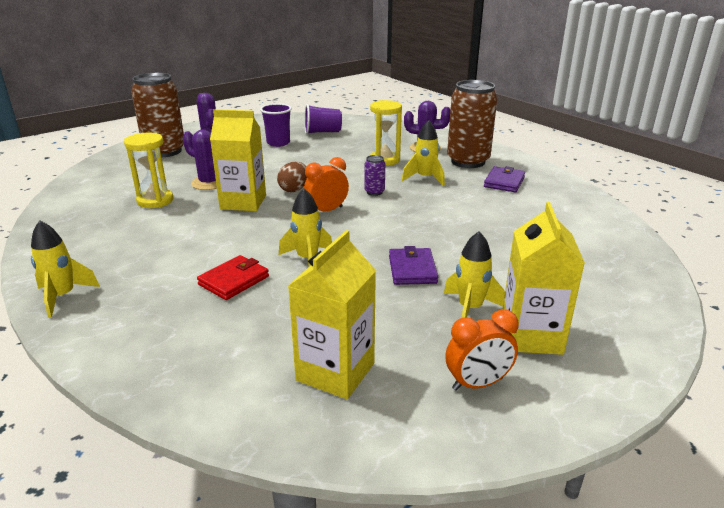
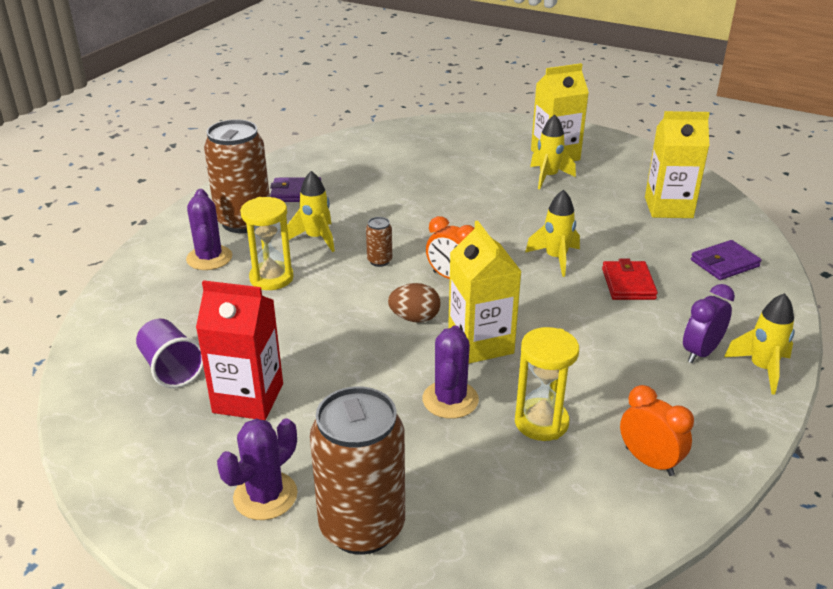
camera: 115 degrees left, 5 degrees up
red wallet [197,255,269,300] -> red wallet turned 75 degrees clockwise [602,259,658,300]
purple cup [260,103,292,147] -> red carton [196,280,283,420]
purple can [365,155,385,196] -> brown can [366,217,392,267]
purple wallet [389,246,438,285] -> purple wallet moved to [691,240,762,280]
orange clock [445,309,519,391] -> orange clock moved to [620,385,694,476]
none -> purple clock [683,284,735,363]

